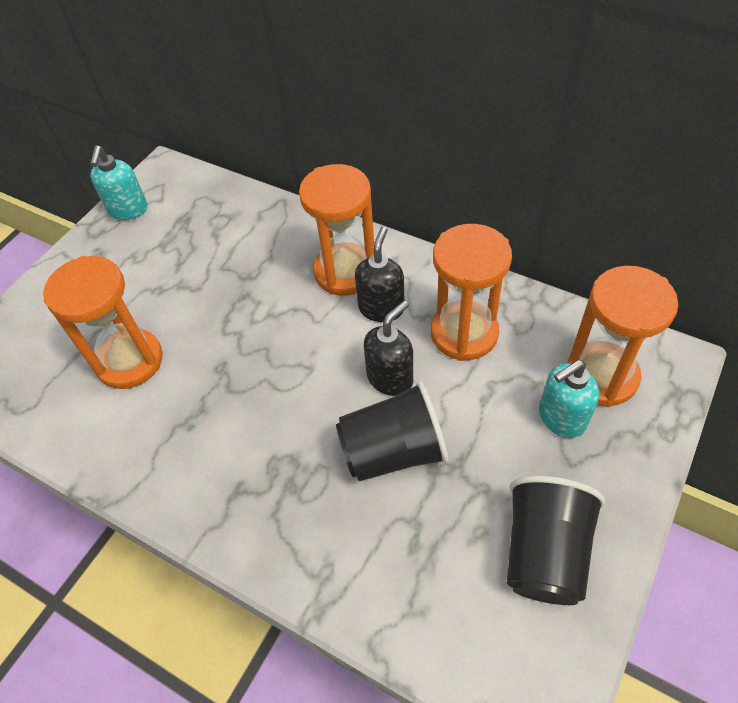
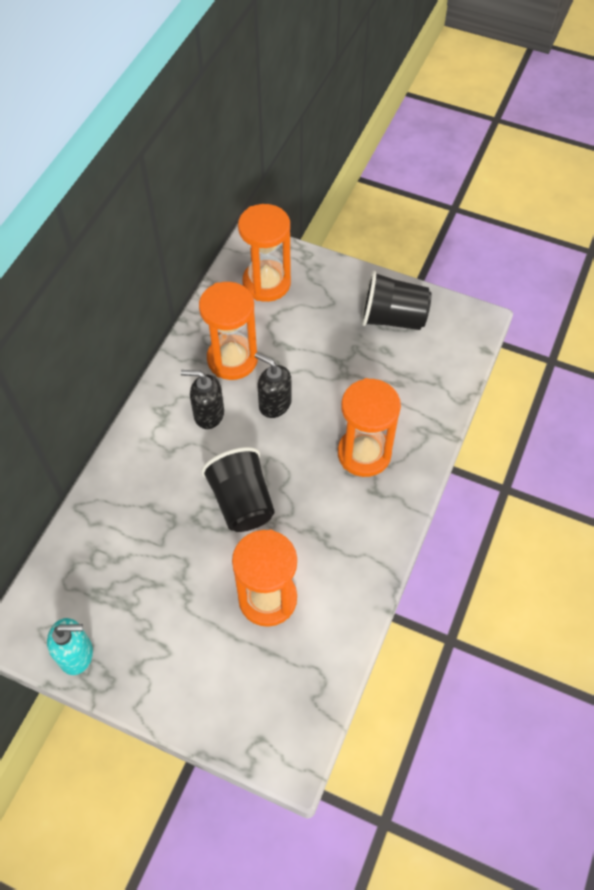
camera: 100 degrees left, 5 degrees up
orange hourglass [299,164,374,296] -> orange hourglass moved to [338,378,401,477]
black cup [336,381,448,481] -> black cup moved to [201,447,275,532]
turquoise soap dispenser [539,360,599,438] -> none

